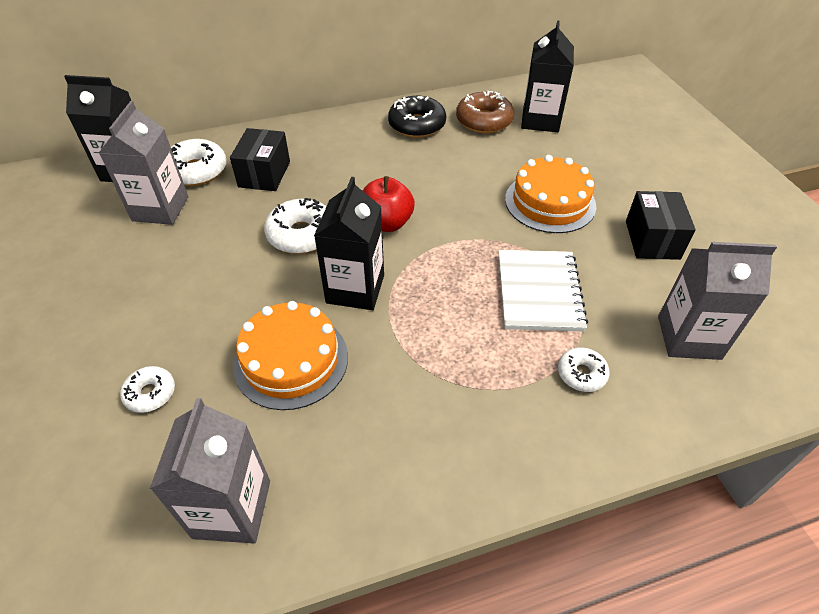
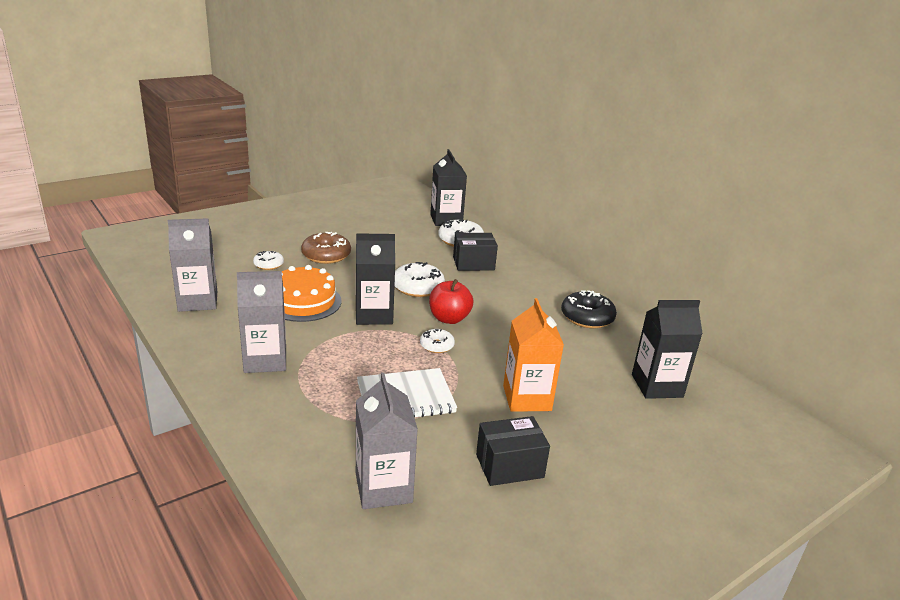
camera: 70 degrees right, 20 degrees down
grey carton [99,101,188,225] -> grey carton moved to [237,271,286,373]
brown donut [456,91,514,133] -> brown donut moved to [301,232,351,264]
orange cake [505,155,596,233] -> orange carton [503,298,564,412]
white donut [558,347,610,392] -> white donut moved to [420,329,455,353]

